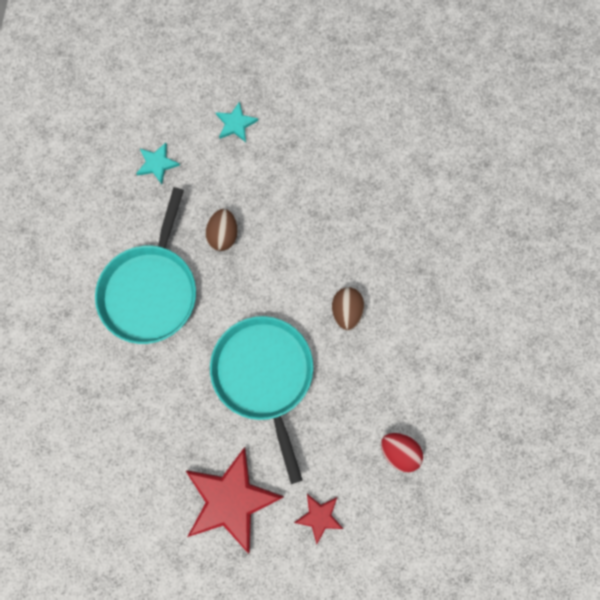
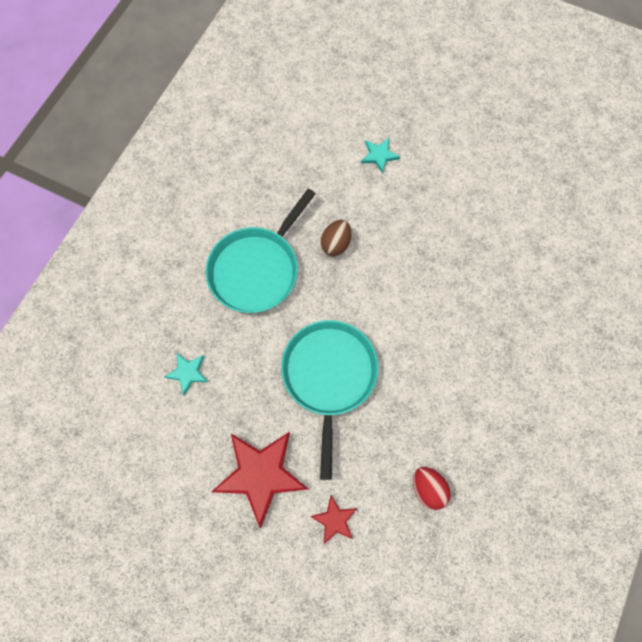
camera: 20 degrees right, 5 degrees down
turquoise star [136,142,180,184] -> turquoise star moved to [164,353,208,396]
brown egg [332,287,364,330] -> none

